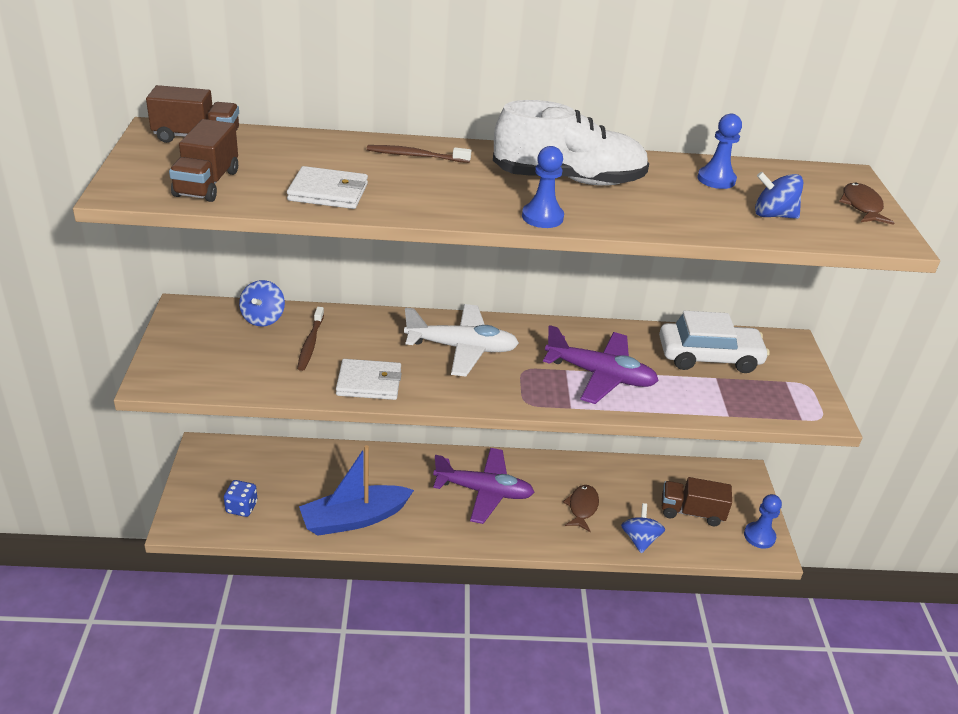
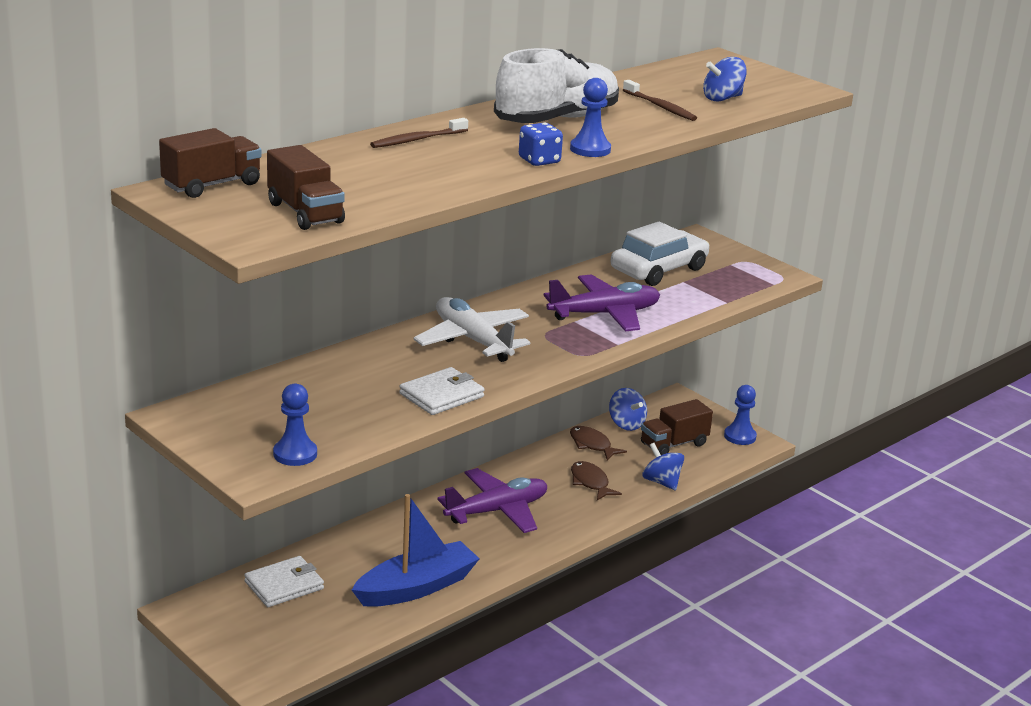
camera: 40 degrees left, 10 degrees down
blue dice [224,480,257,517] -> blue dice moved to [519,123,563,166]
blue spinning top [239,280,285,326] -> blue spinning top moved to [609,388,647,431]
white wallet [287,166,368,209] -> white wallet moved to [244,556,324,607]
brown toothbrush [297,307,324,371] -> brown toothbrush moved to [623,80,697,121]
blue boat [299,445,414,536] -> blue boat turned 150 degrees counterclockwise [352,494,480,607]
white plane [404,304,519,377] -> white plane turned 90 degrees counterclockwise [413,297,530,362]
blue pawn [697,114,742,189] -> blue pawn moved to [273,384,317,466]
brown fish [839,183,894,225] -> brown fish moved to [570,426,627,460]

